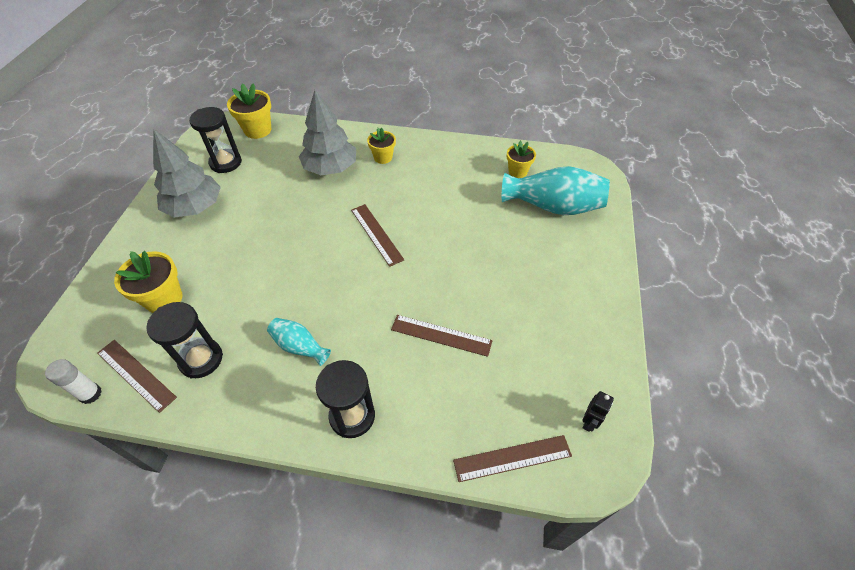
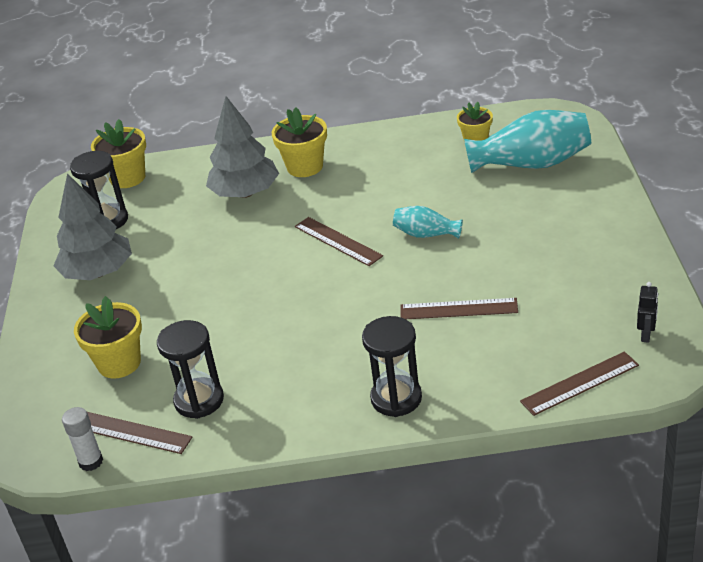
camera: 10 degrees left, 15 degrees down
turquoise vase [267,318,331,366] -> turquoise vase moved to [393,206,463,239]
yellow flower pot [367,128,396,164] -> yellow flower pot [272,107,327,177], size x1.53

